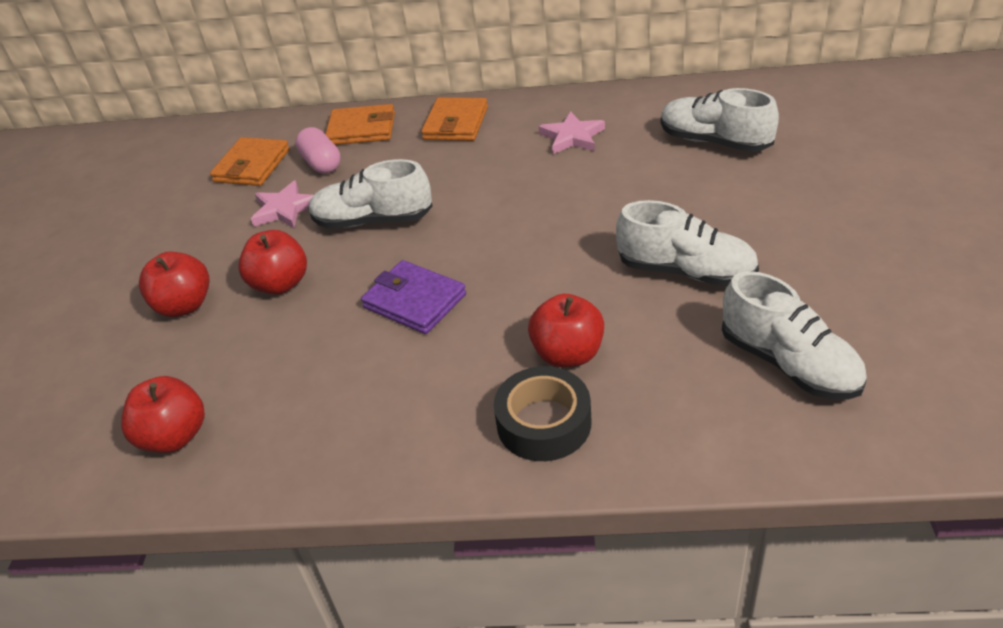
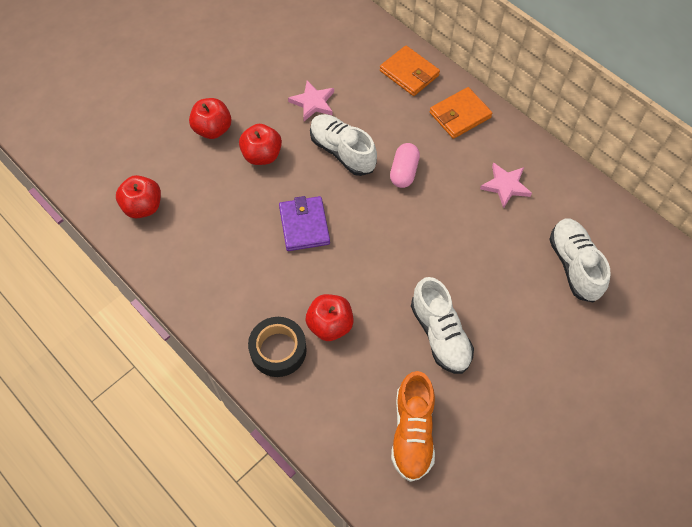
camera: 40 degrees right, 20 degrees up
orange wallet [210,137,289,186] -> none
pink capsule [295,127,341,174] -> pink capsule moved to [390,143,420,188]
white shoe [722,271,867,399] -> orange shoe [391,371,435,482]

